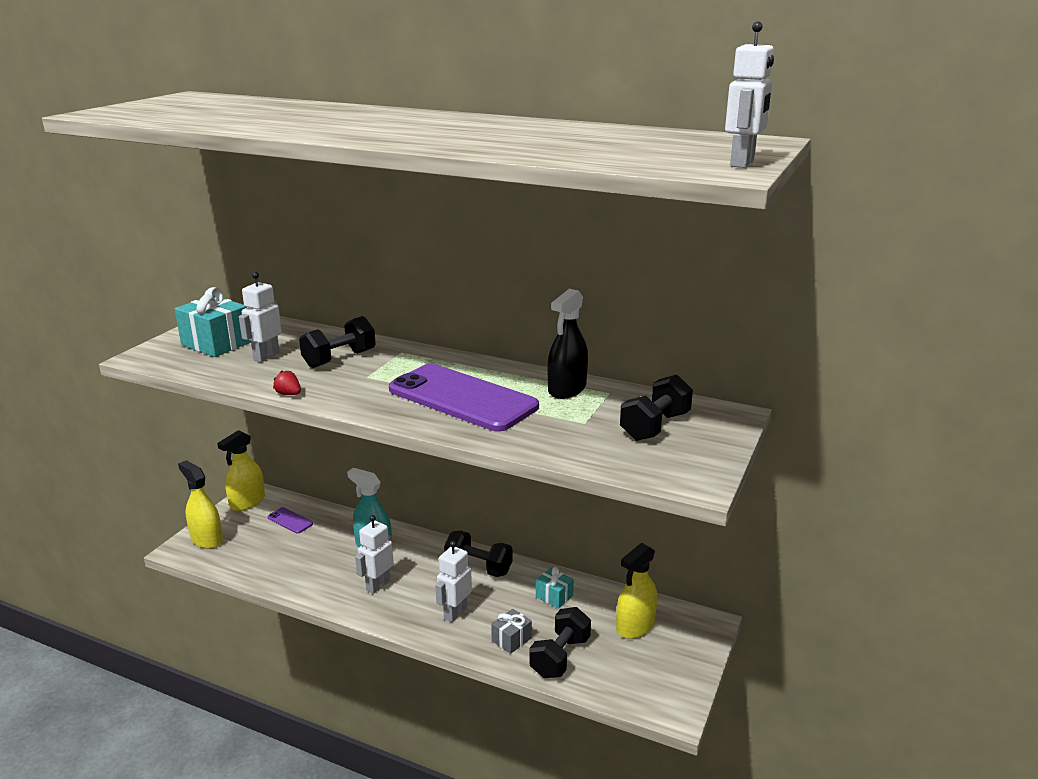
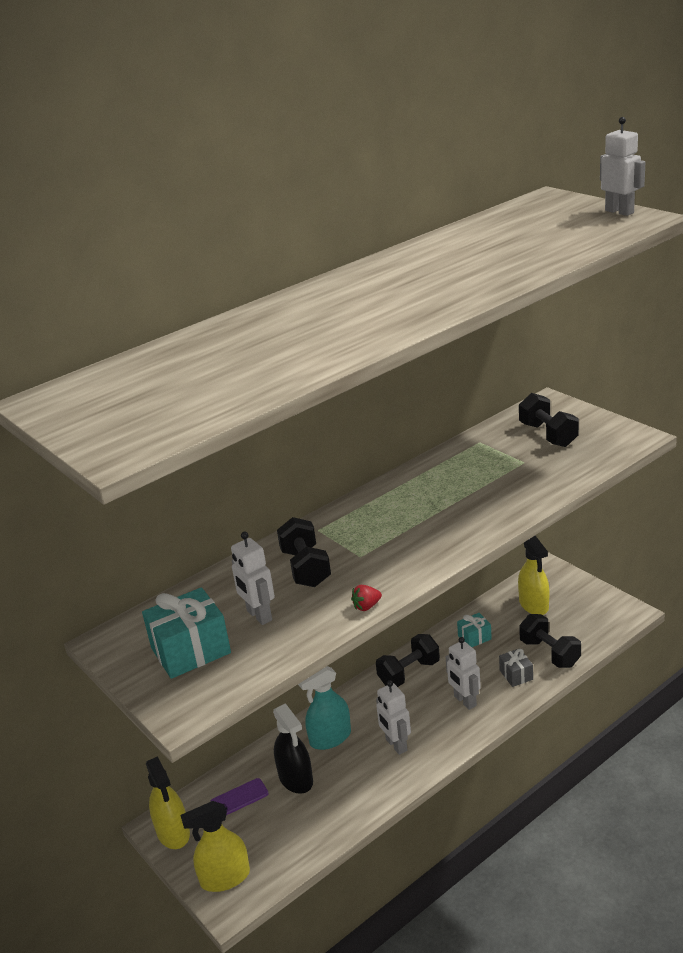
camera: 60 degrees left, 5 degrees up
purple phone [389,364,539,431] -> none
black spray bottle [548,289,588,399] -> black spray bottle moved to [273,703,313,794]

